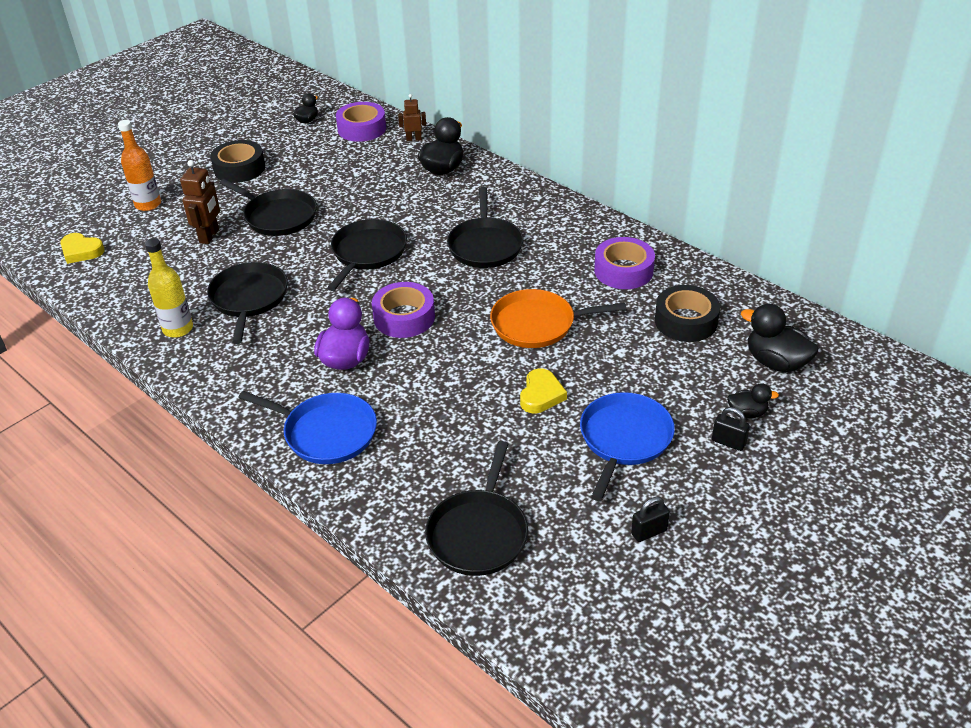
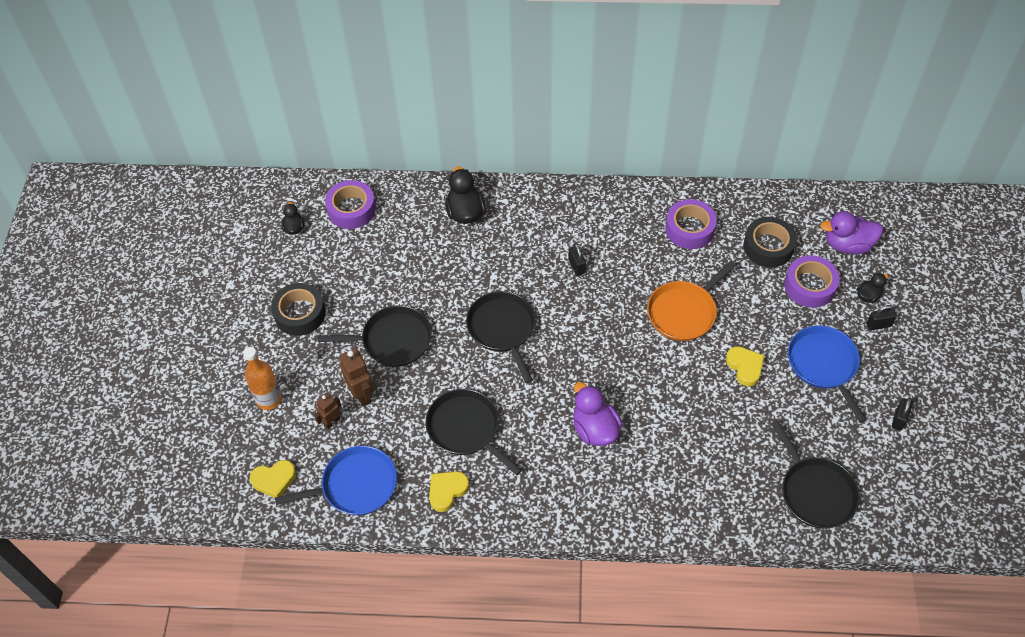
camera: 40 degrees left, 15 degrees up
yellow bottle [145,238,193,338] -> yellow heart [429,471,469,512]
blue pan [238,391,377,464] -> blue pan moved to [275,446,397,515]
purple tape [372,282,435,338] -> purple tape moved to [784,255,840,308]
brown robot [398,94,426,141] -> brown robot moved to [314,393,341,429]
black pan [447,187,524,268] -> black padlock [568,244,586,276]
black duck [741,304,819,372] -> purple duck [820,211,883,254]

